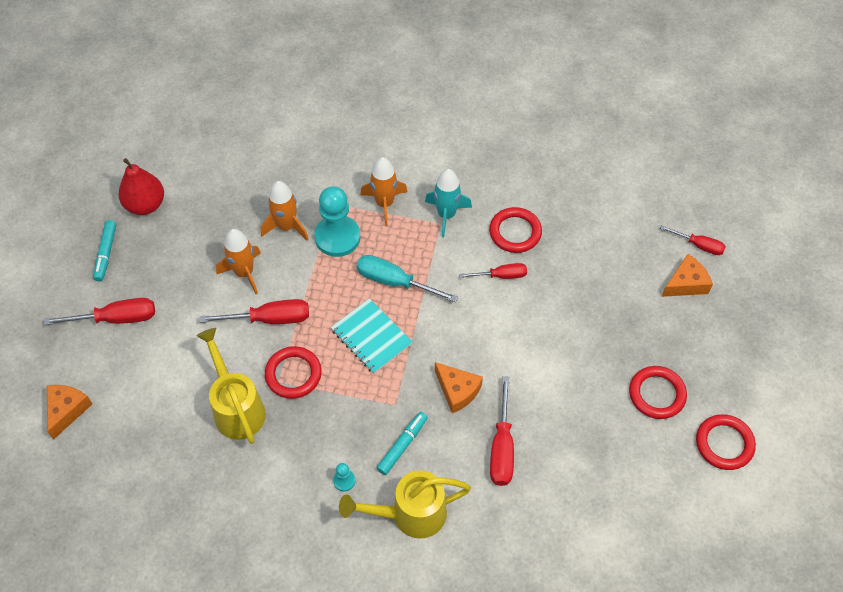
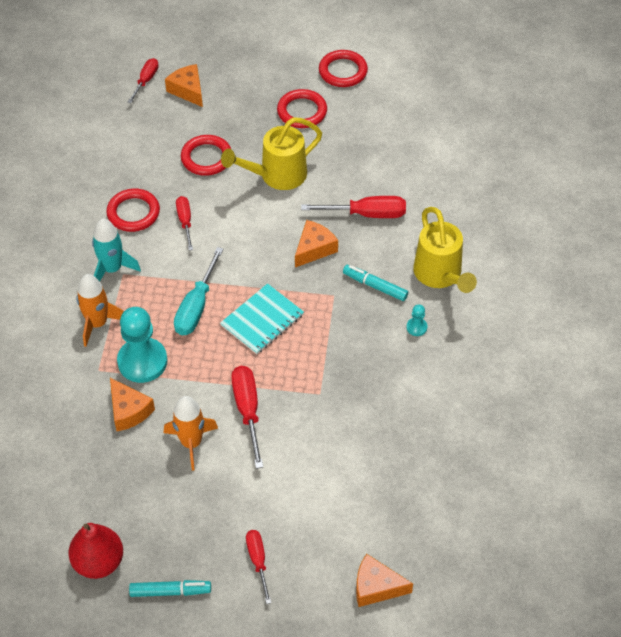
camera: 95 degrees left, 5 degrees down
red screwdriver [44,298,155,325] -> red screwdriver [246,530,271,604], size x0.64
yellow watering can [196,328,266,444] -> yellow watering can moved to [221,117,322,190]
orange rocket [261,181,308,241] -> orange cheese [110,378,155,431]
red ring [265,346,322,399] -> red ring moved to [181,135,231,176]

